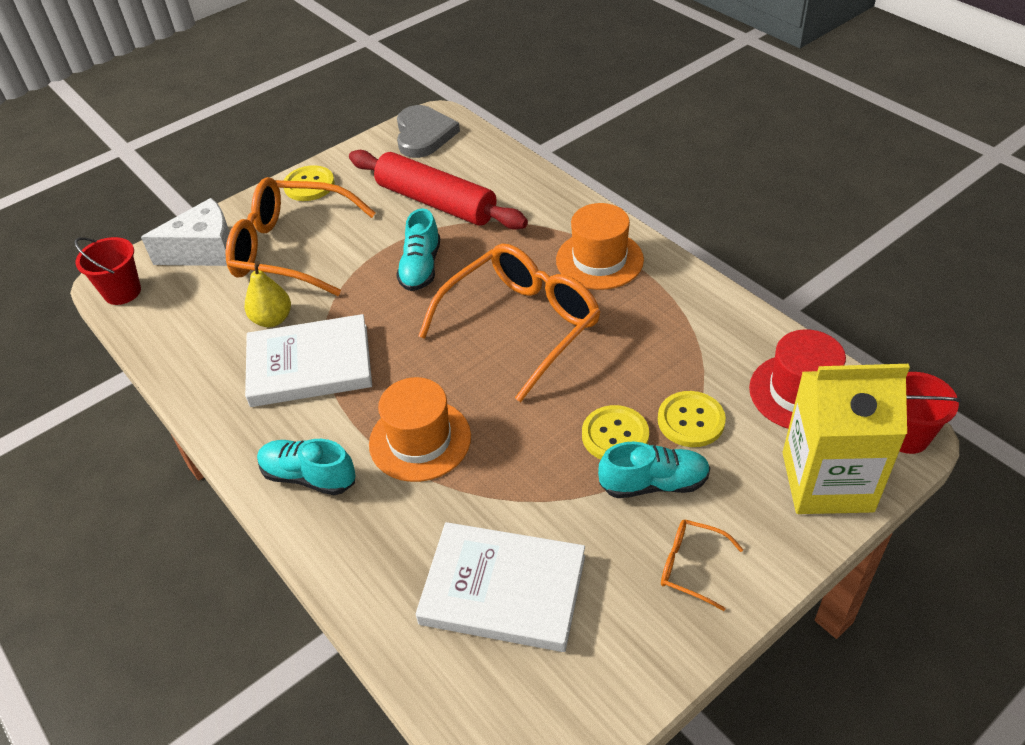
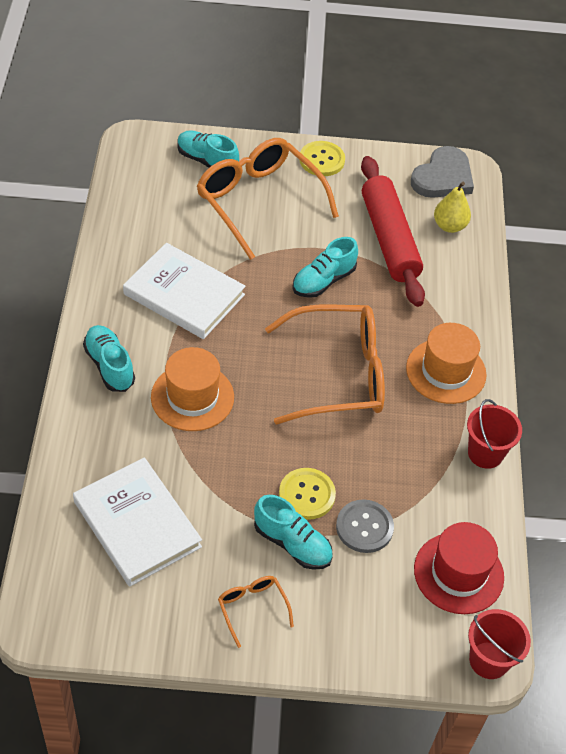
camera: 35 degrees right, 5 degrees up
red bucket [74,237,141,305] -> red bucket moved to [467,399,522,469]
white cheese [141,198,230,266] -> turquoise shoe [177,130,239,168]
yellow pear [245,261,291,327] -> yellow pear moved to [434,182,471,233]
yellow button [658,391,726,447] -> grey button [336,499,394,553]
yellow carton [783,364,910,514] -> none

